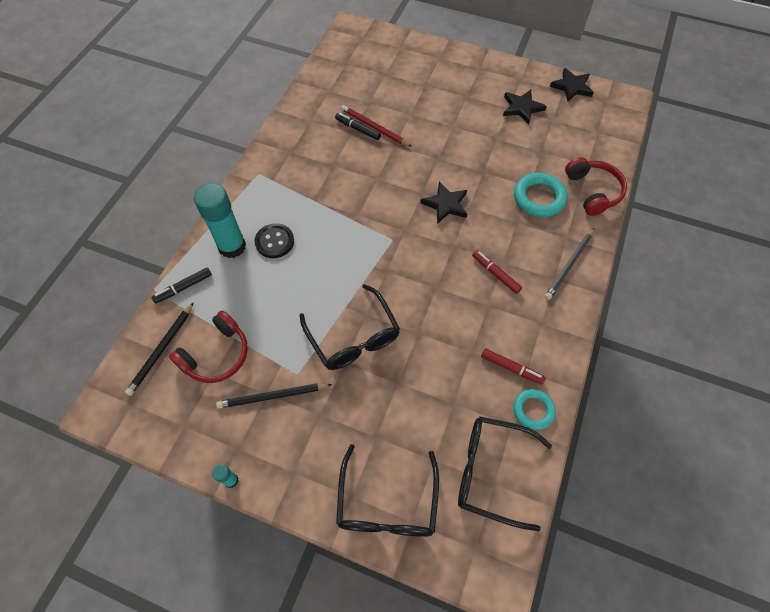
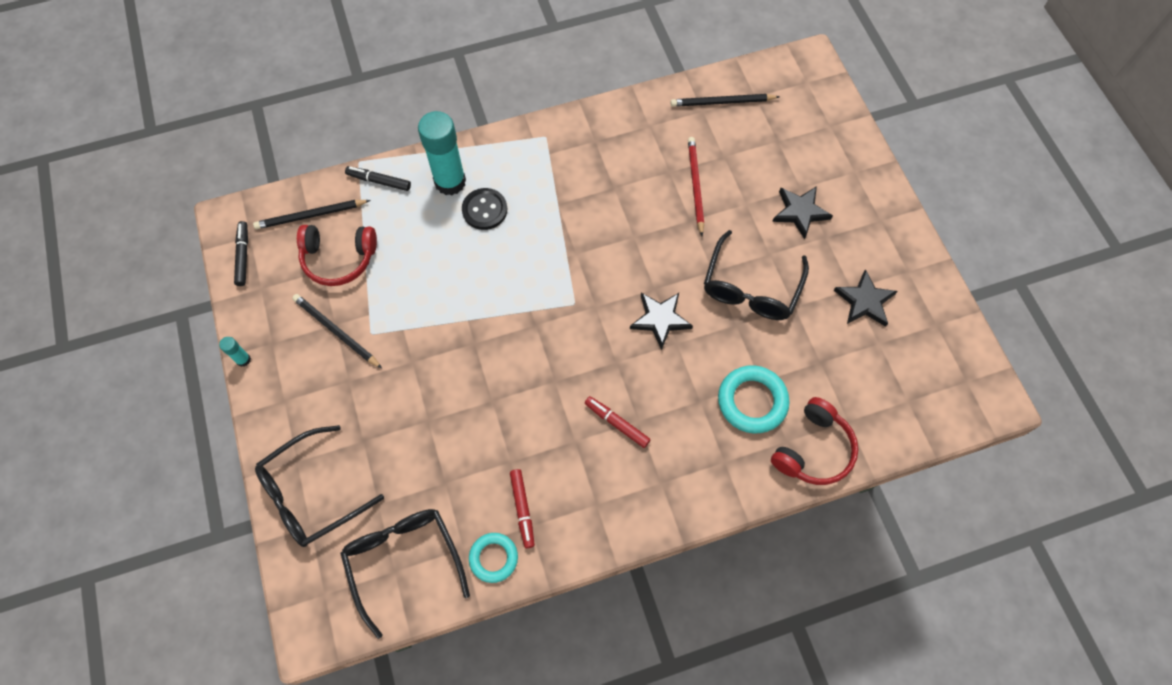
camera: 50 degrees right, 5 degrees up
black glasses [300,284,400,370] -> black glasses moved to [704,230,809,320]
black marker [335,113,381,140] -> black marker moved to [234,221,248,286]
red marker [472,250,522,294] -> red marker turned 60 degrees counterclockwise [585,396,651,448]
black pencil [545,228,594,300] -> black pencil moved to [671,94,780,107]
black star [550,68,594,102] -> black star moved to [772,186,833,239]

